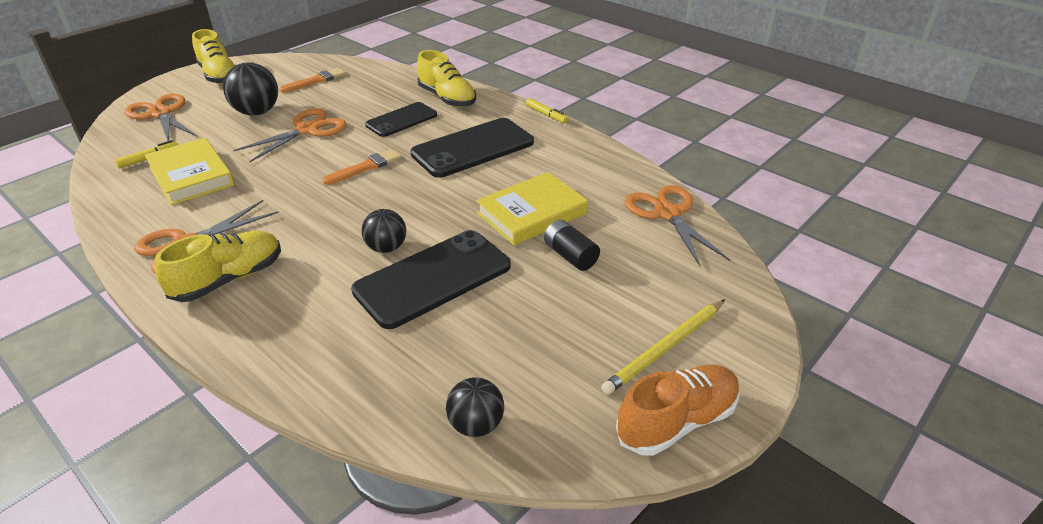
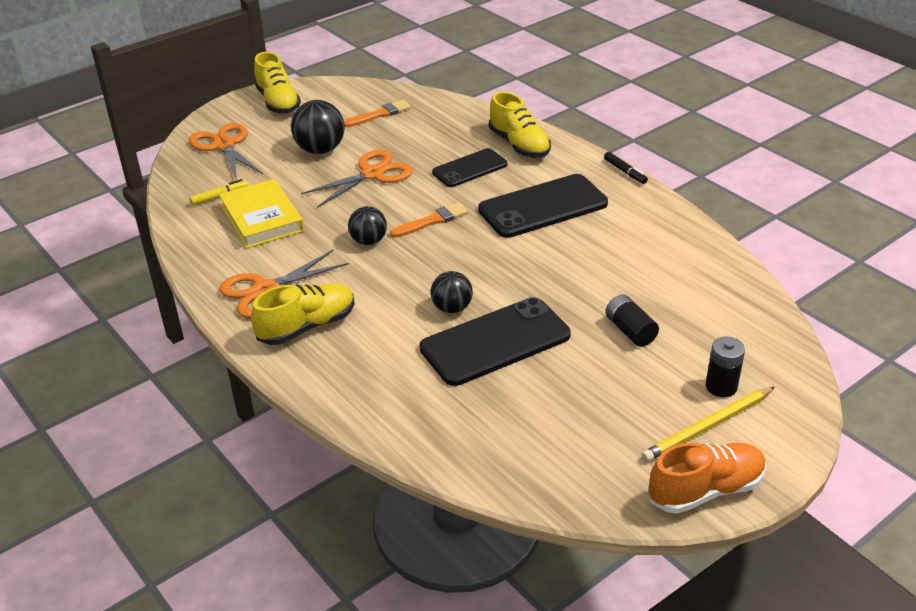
camera: 10 degrees right, 0 degrees up
black ball [446,377,504,437] -> black ball moved to [348,206,387,245]
yellow book [476,172,588,245] -> none
yellow marker [526,98,568,123] -> black marker [604,152,648,184]
orange scissors [624,185,731,267] -> none
none -> black battery [706,336,745,397]

